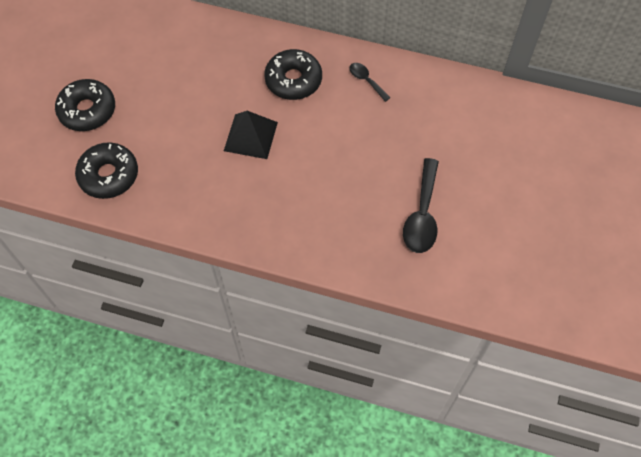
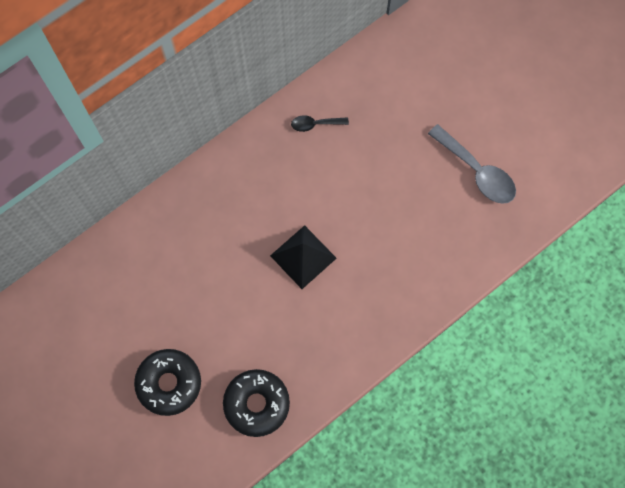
camera: 55 degrees left, 10 degrees up
black donut [264,49,322,100] -> none
black spoon [403,158,439,253] -> grey spoon [428,124,516,204]

